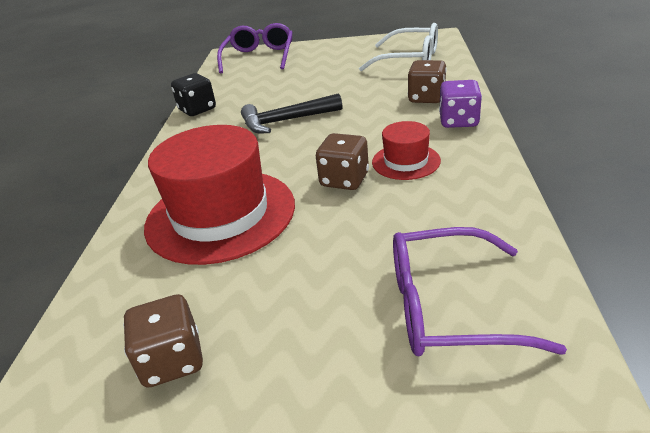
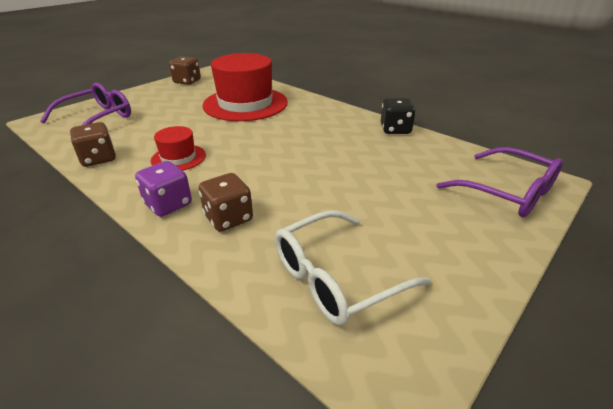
camera: 125 degrees right, 0 degrees up
black hammer [241,93,342,133] -> none
brown dice [316,133,369,190] -> brown dice moved to [70,122,116,167]

